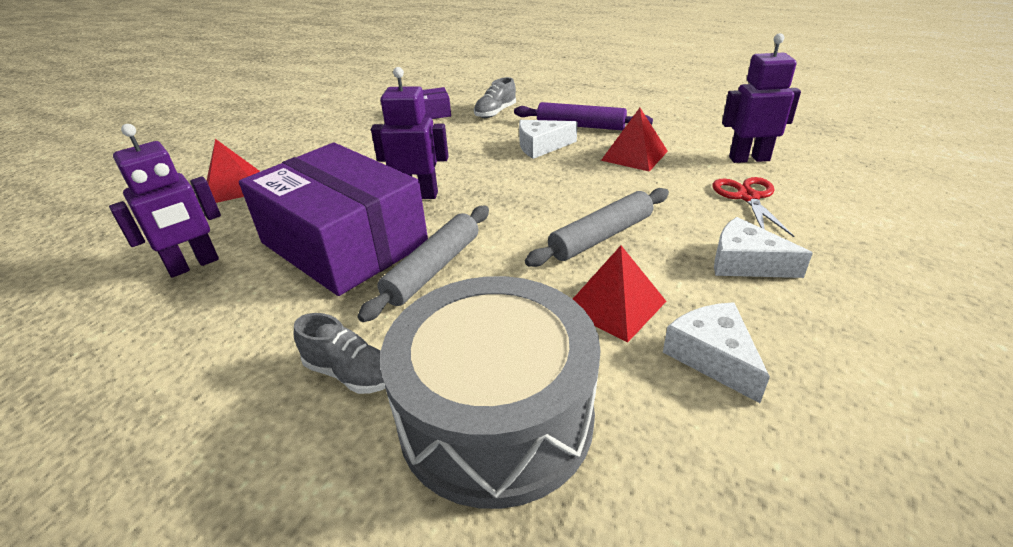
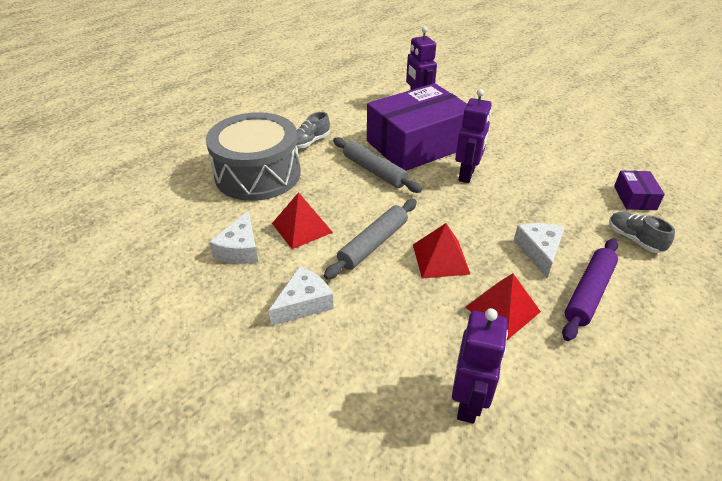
camera: 105 degrees right, 5 degrees up
red pyramid [207,139,260,203] -> red pyramid moved to [413,223,471,279]
grey rolling pin [525,188,669,267] -> grey rolling pin turned 60 degrees clockwise [324,199,417,279]
white cheese [663,302,770,403] -> white cheese turned 105 degrees clockwise [209,211,258,264]
red scissors [712,177,794,237] -> none

